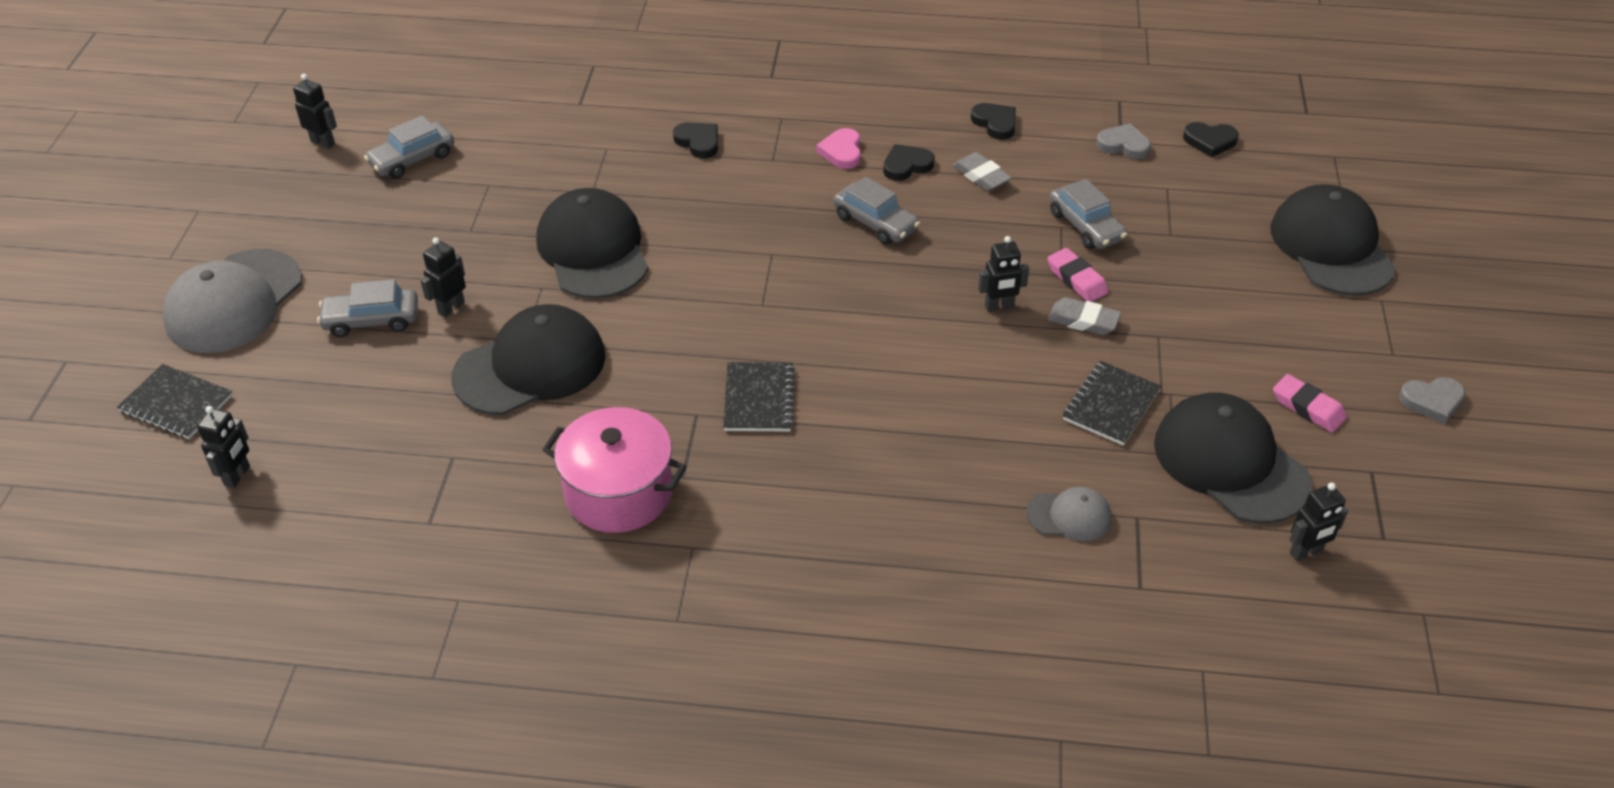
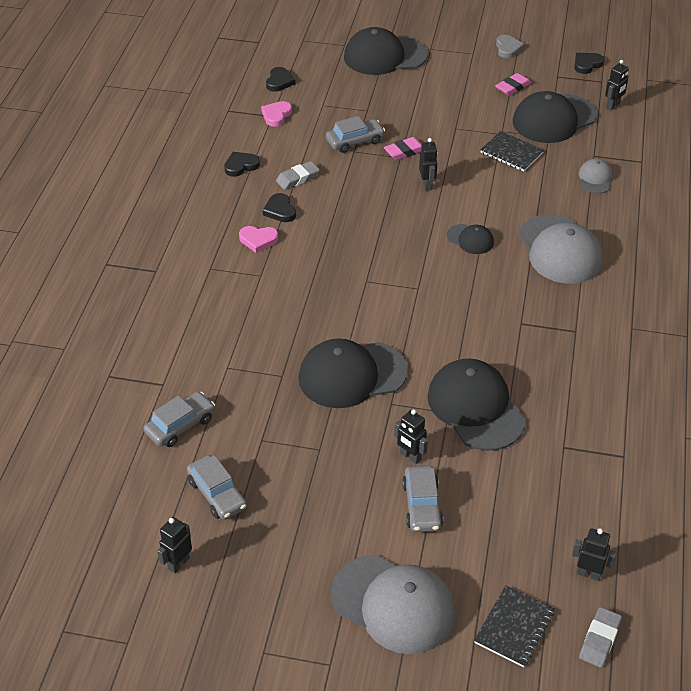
camera: 85 degrees left, 0 degrees up
pink pot [542,407,687,533] -> none
black heart [673,122,718,159] -> black heart moved to [575,53,604,74]
black notebook [723,362,795,432] -> none
grey car [833,177,920,245] -> grey car moved to [144,392,215,447]
grey eraser [1048,297,1121,335] -> grey eraser moved to [579,607,622,668]
grey heart [1096,123,1151,159] -> pink heart [261,101,292,127]
black robot [1290,483,1348,561] -> black robot turned 60 degrees clockwise [605,60,629,110]
none -> black cap [446,224,494,254]
none -> grey cap [519,214,603,284]

